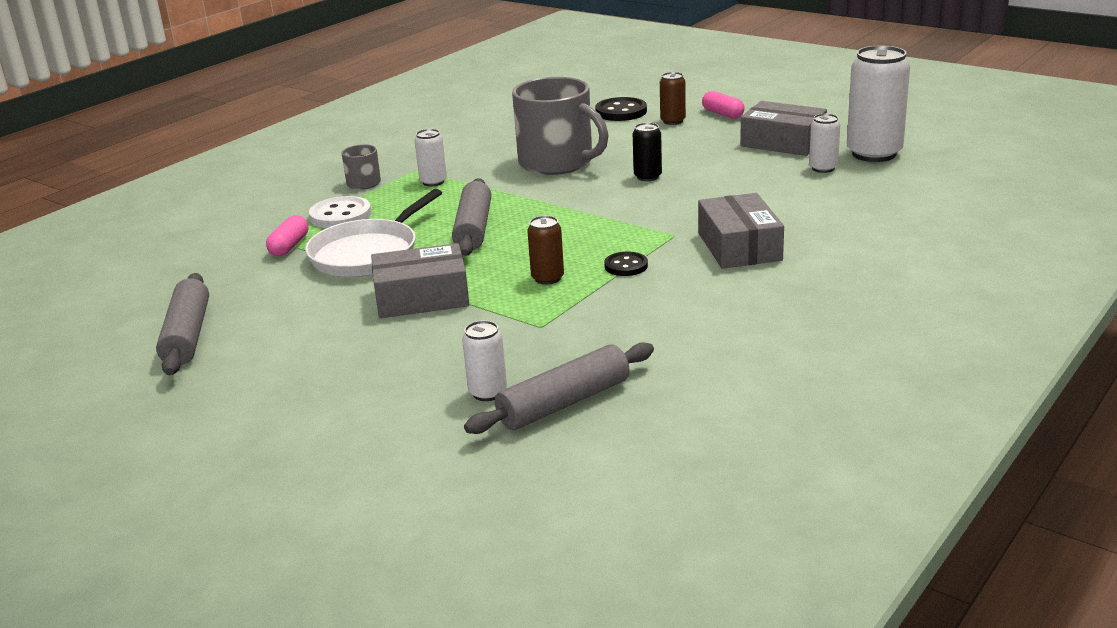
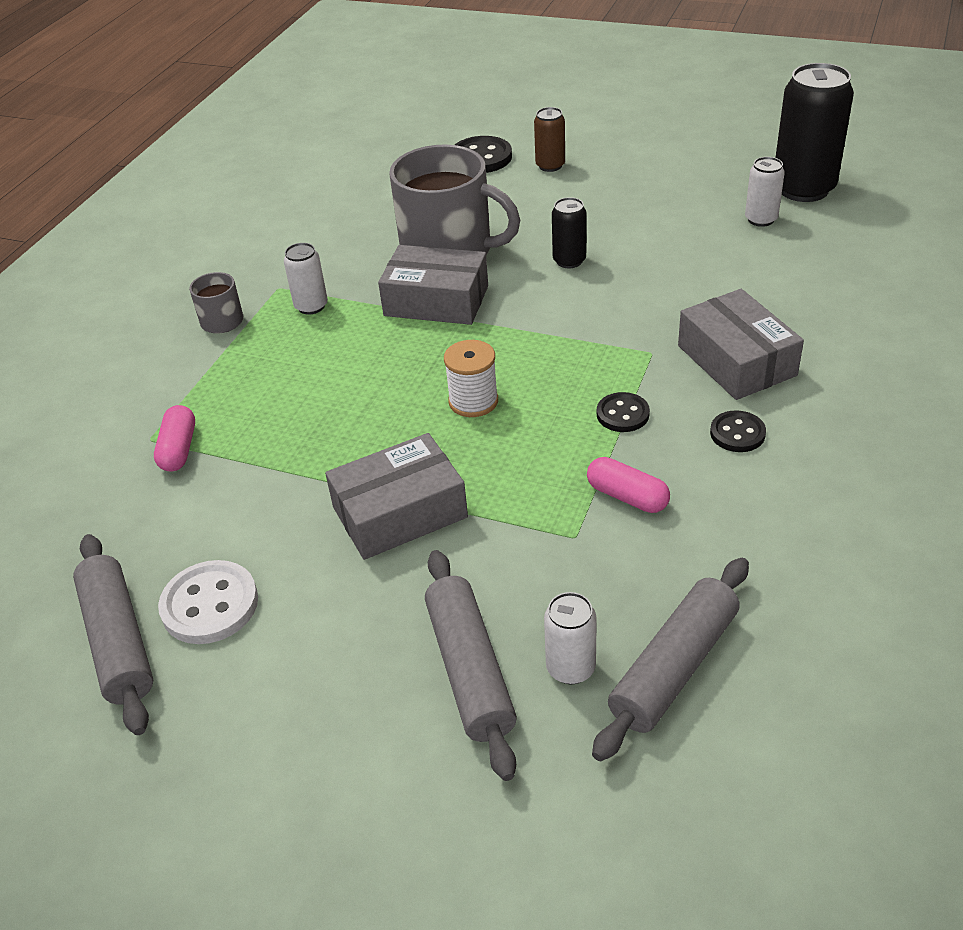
camera: 15 degrees left, 15 degrees up
white pan [305,189,442,277] -> none
white button [309,196,371,228] -> white button moved to [158,560,258,644]
grey rolling pin [452,178,491,256] -> grey rolling pin moved to [425,550,517,781]
brown can [527,216,564,285] -> none
pink capsule [702,91,745,119] -> pink capsule moved to [587,457,670,513]
grey box [740,101,827,156] -> grey box moved to [378,245,488,325]
white can [847,46,910,162] -> black can [775,63,854,202]
none -> white spool [444,340,498,417]
none -> black button [710,410,766,452]

